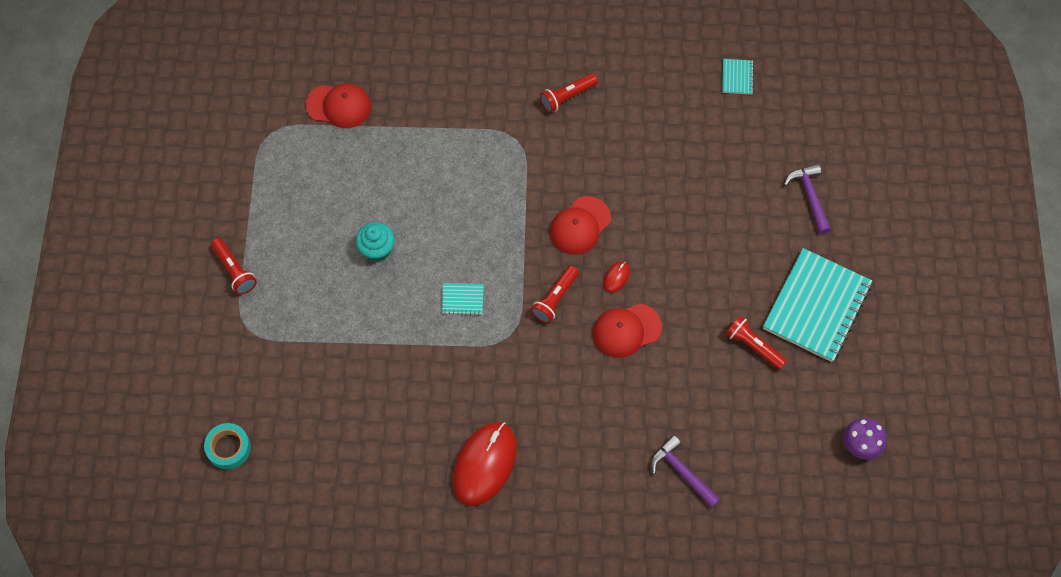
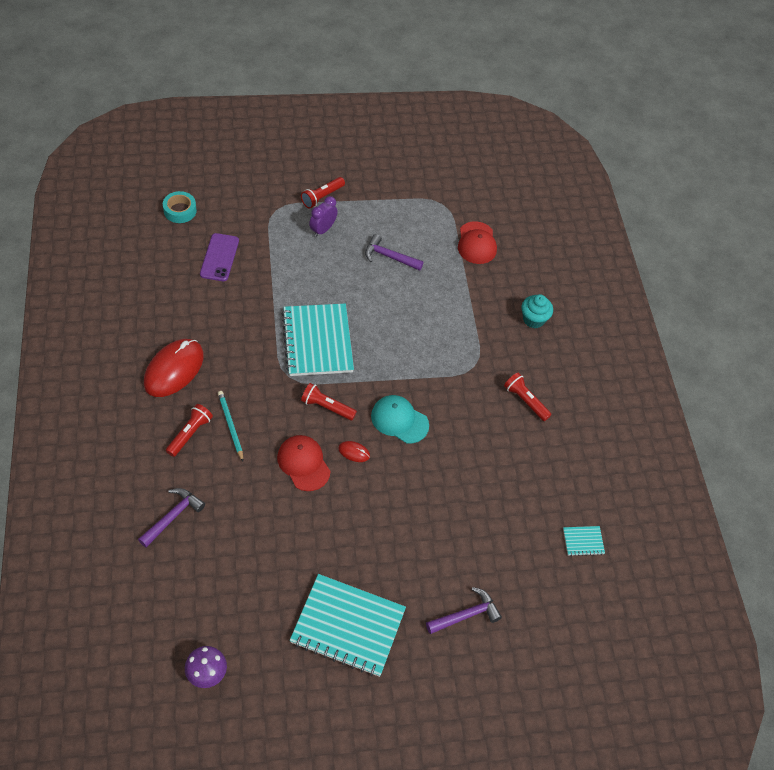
camera: 75 degrees right, 10 degrees down
turquoise cupcake [356,222,395,262] -> turquoise cupcake moved to [521,294,553,328]
turquoise notebook [441,283,484,315] -> turquoise notebook [282,304,354,376], size x2.37
red mouse [452,422,517,506] -> red mouse turned 75 degrees counterclockwise [144,339,204,397]
red cap [550,196,611,255] -> turquoise cap [371,395,429,444]
red flashlight [726,316,787,370] -> red flashlight moved to [166,404,213,457]
none -> purple phone [200,233,239,281]
none -> turquoise pencil [218,391,243,462]
none -> purple clock [309,196,338,237]
none -> purple hammer [365,234,424,271]

